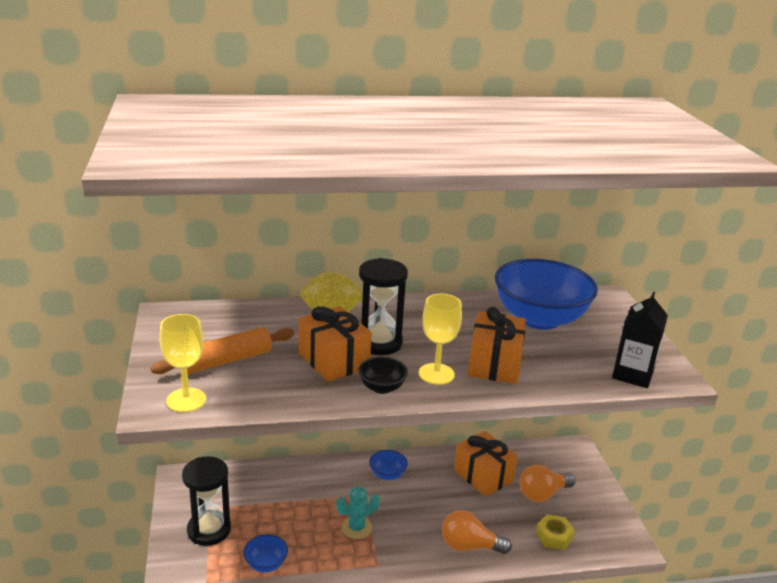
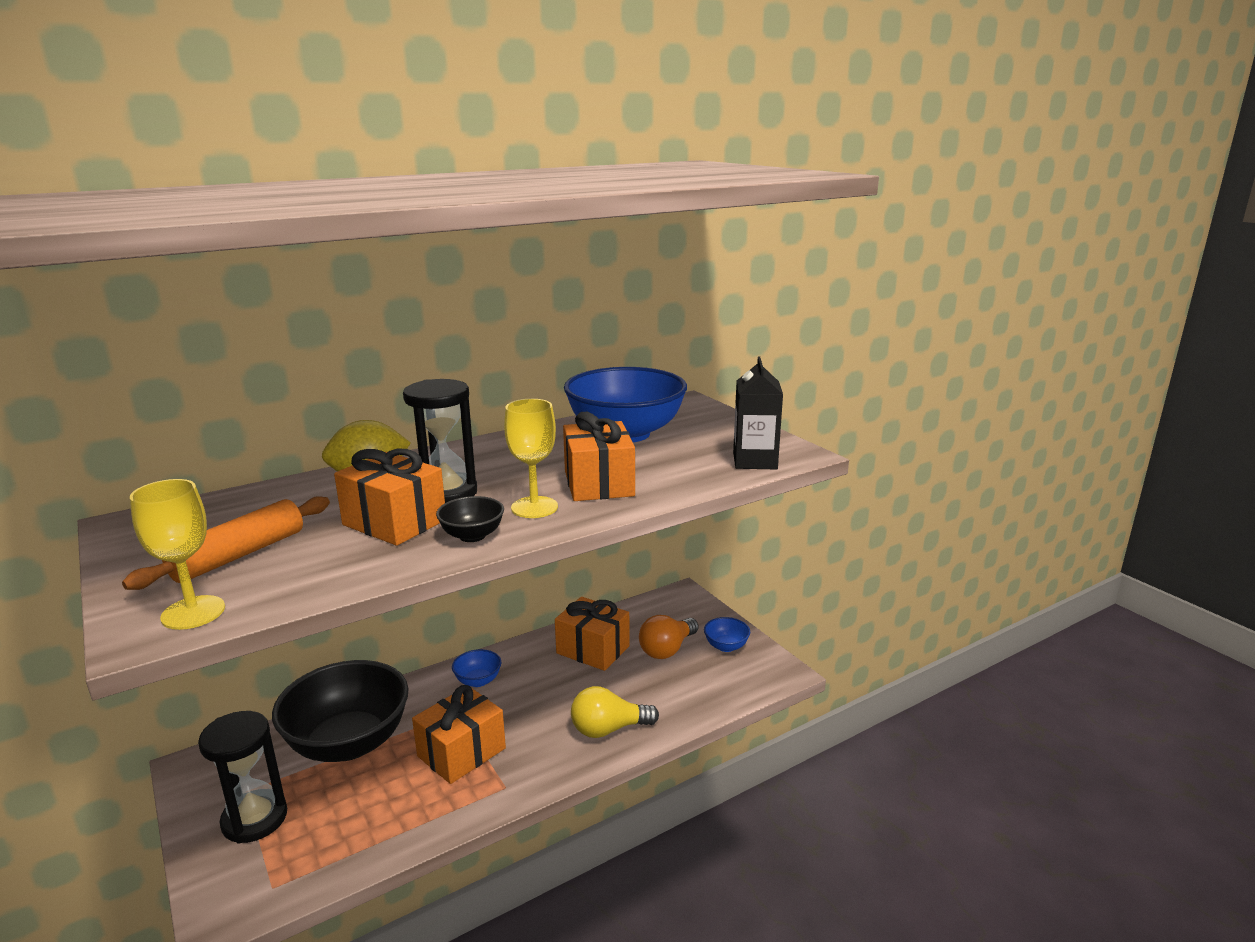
camera: 20 degrees left, 5 degrees down
blue bowl [243,534,288,572] -> blue bowl moved to [704,617,750,652]
turquoise cactus [336,486,380,539] -> orange gift [412,685,506,784]
orange light bulb [442,510,512,554] -> yellow light bulb [571,686,659,738]
yellow nut [536,514,575,550] -> none
none -> black bowl [272,660,409,762]

